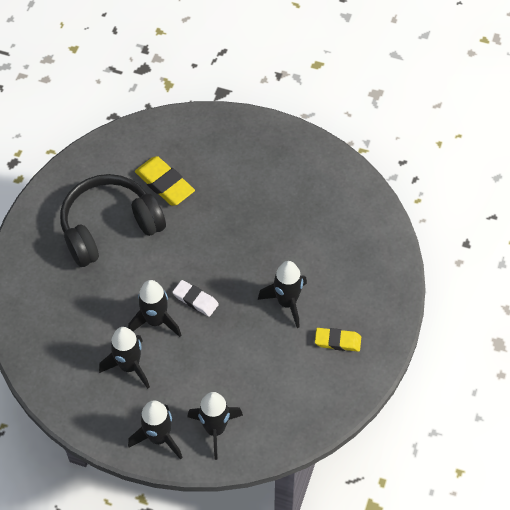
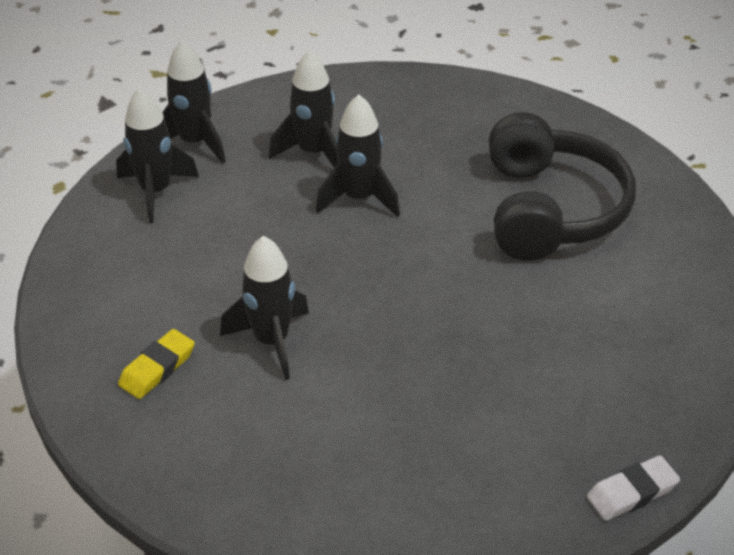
camera: 120 degrees right, 15 degrees down
yellow eraser [135,156,195,206] -> none
white eraser [173,280,219,317] -> white eraser moved to [587,455,680,521]

